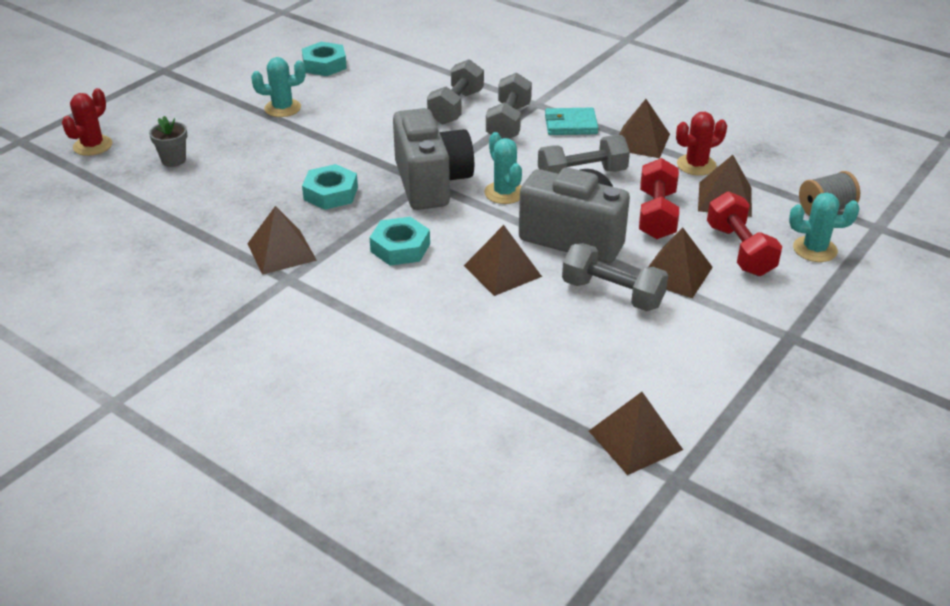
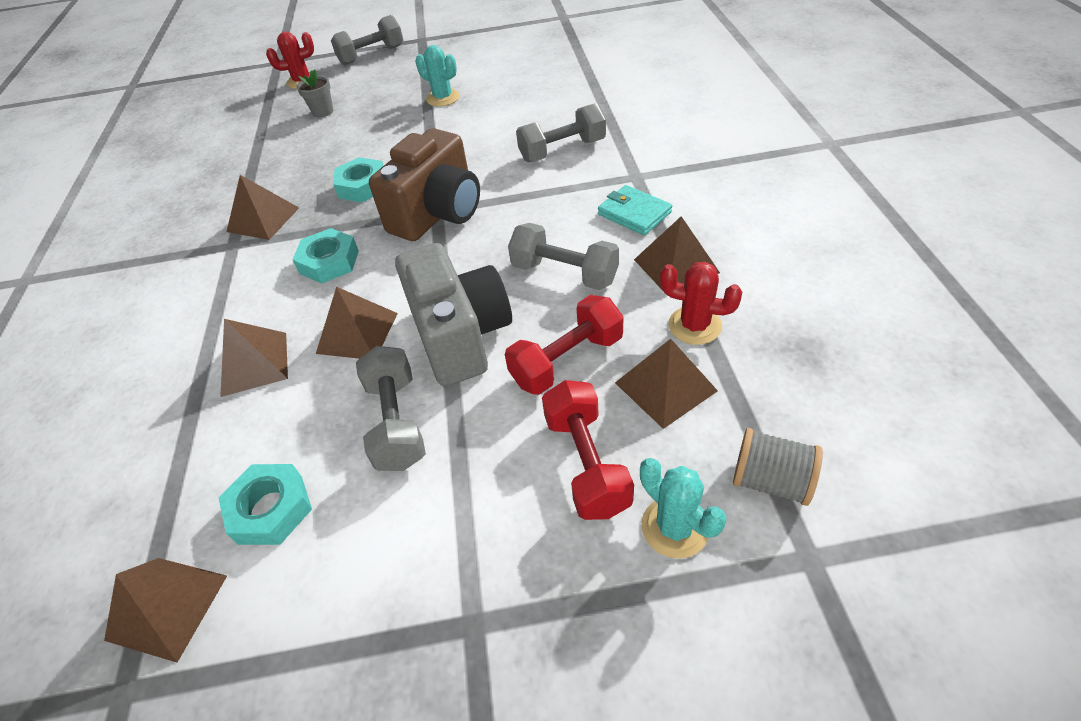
camera: 50 degrees right, 10 degrees up
turquoise nut [302,42,347,76] -> turquoise nut moved to [219,464,312,545]
grey camera [393,108,474,210] -> brown camera [369,128,480,241]
turquoise cactus [484,132,522,204] -> none
grey dumbbell [486,73,532,139] -> grey dumbbell moved to [331,15,403,65]
brown pyramid [648,227,713,298] -> brown pyramid moved to [220,319,288,397]
red dumbbell [707,191,782,276] -> red dumbbell turned 45 degrees counterclockwise [542,380,634,520]

